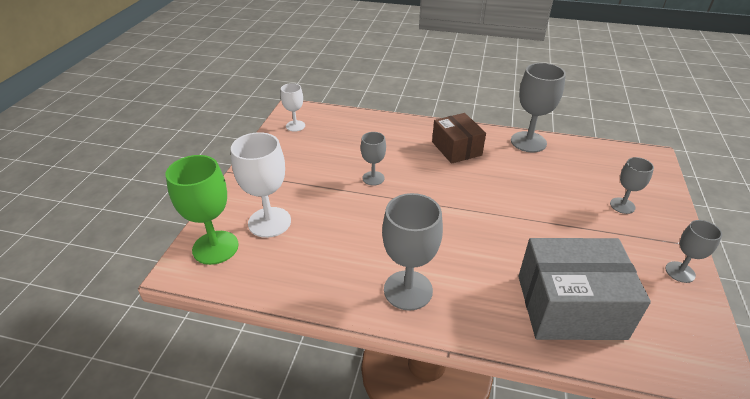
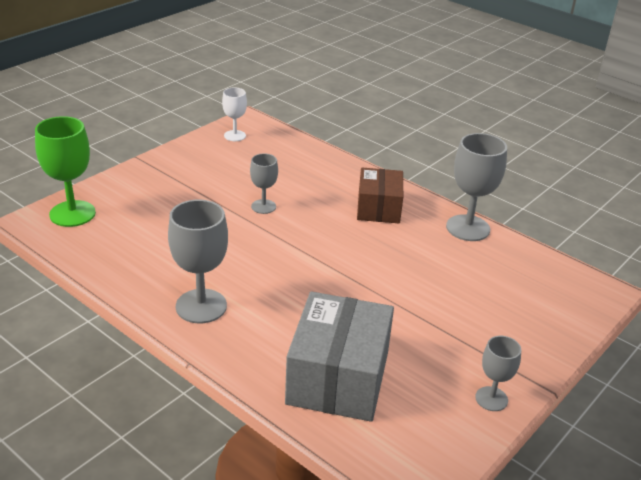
camera: 25 degrees right, 5 degrees down
white goblet [231,132,291,238] -> none
grey box [518,238,651,340] -> grey box turned 75 degrees clockwise [285,291,394,422]
grey goblet [610,157,654,214] -> none

